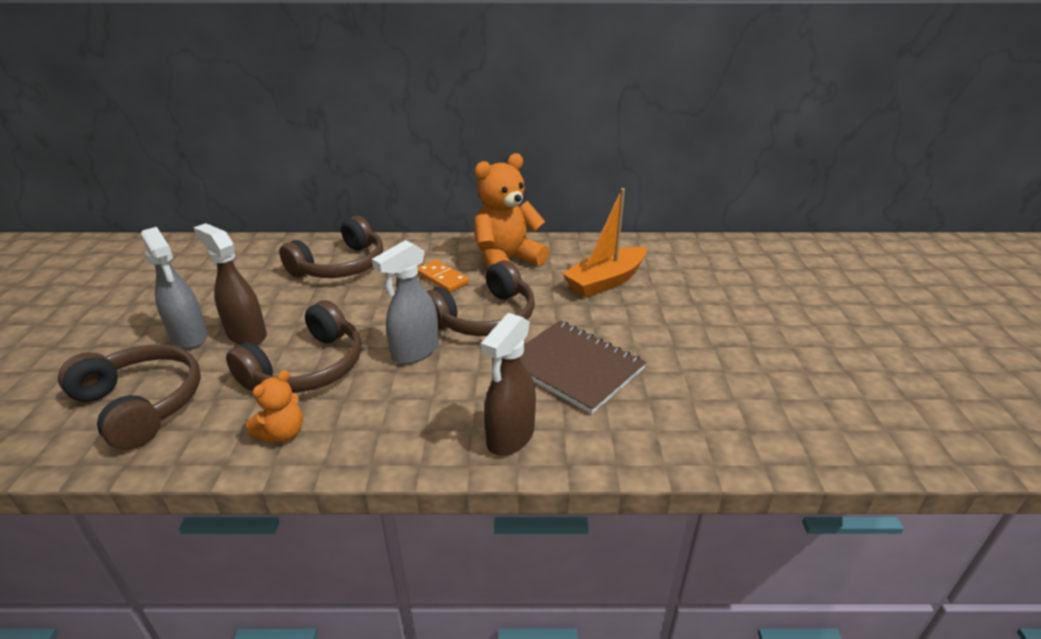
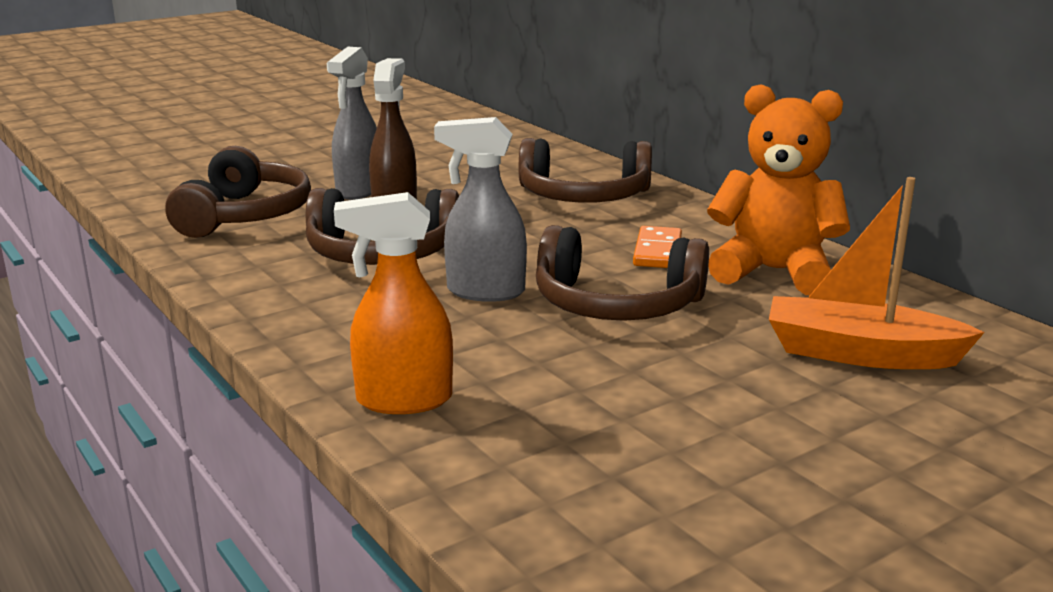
camera: 55 degrees right, 10 degrees down
orange teddy bear [246,370,303,443] -> none
brown spray bottle [481,313,536,456] -> orange spray bottle [334,192,453,414]
brown notebook [520,320,646,414] -> none

